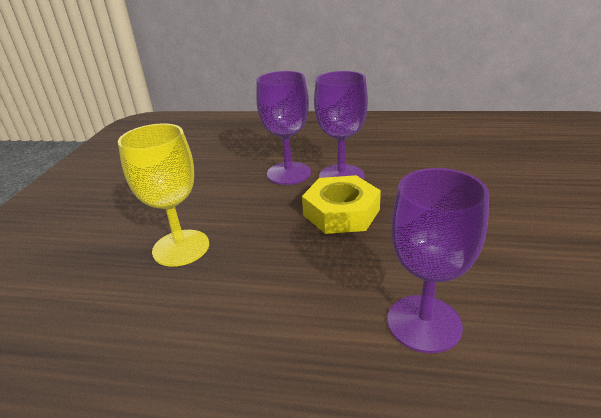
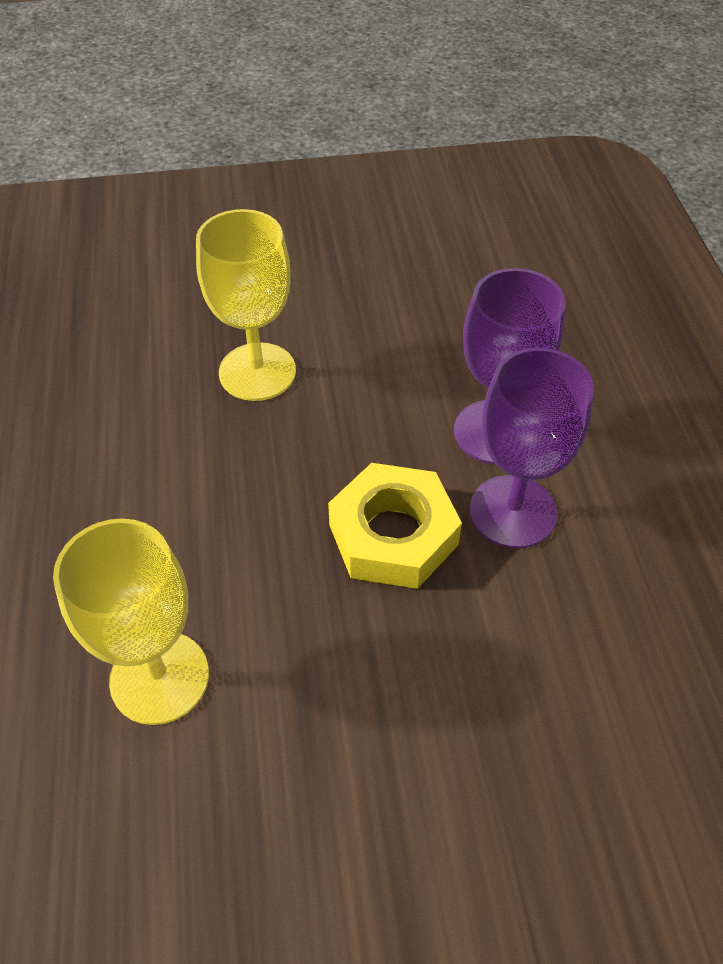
camera: 70 degrees right, 20 degrees up
purple goblet [387,168,489,353] -> yellow goblet [53,518,209,725]

